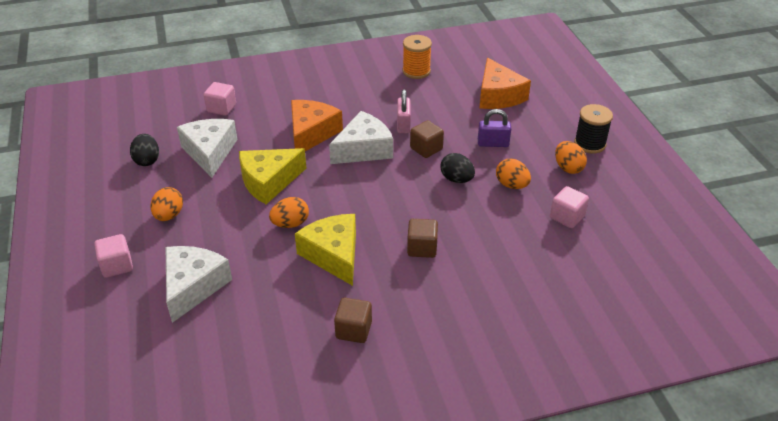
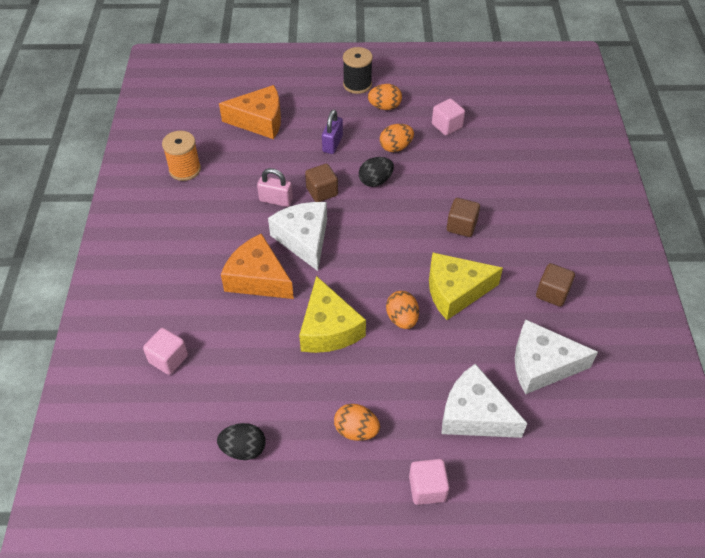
camera: 75 degrees left, 10 degrees up
white cheese [177,119,237,178] -> white cheese moved to [515,320,598,394]

